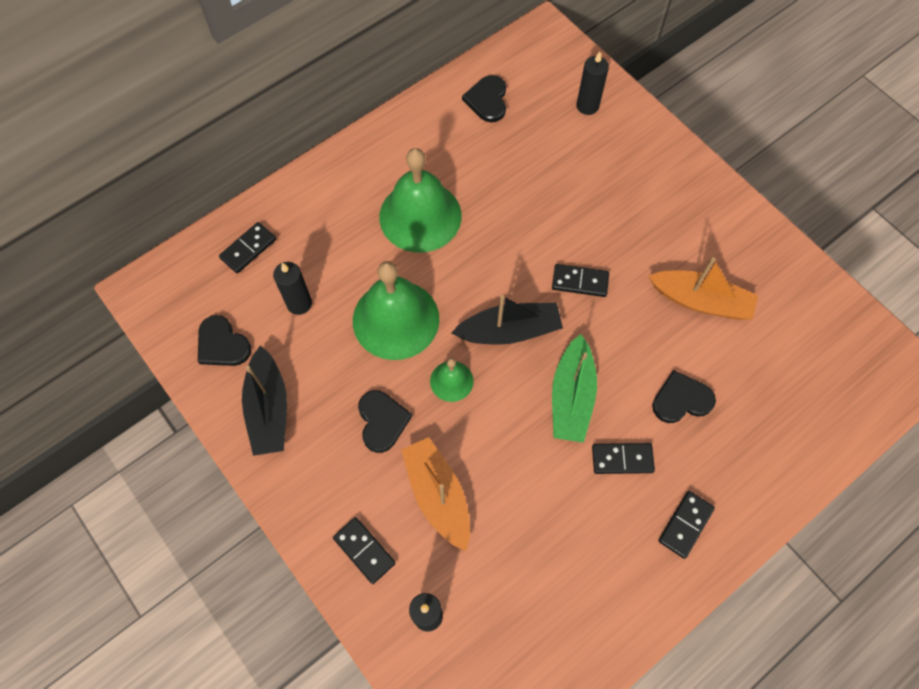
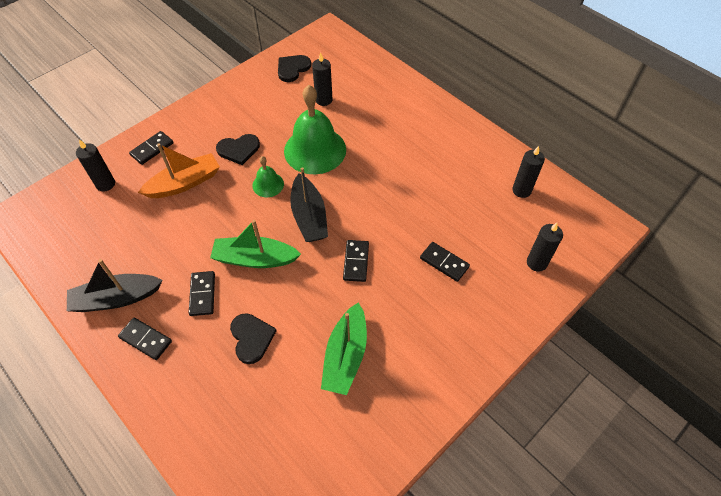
camera: 85 degrees right, 10 degrees down
black domino [219,222,276,273] -> black domino moved to [420,242,470,282]
black boat [242,346,287,456] -> black boat moved to [67,259,163,312]
green bell [379,148,462,252] -> none
black heart [462,75,506,123] -> black candle [512,146,545,198]
orange boat [648,257,758,320] -> green boat [321,302,367,395]

